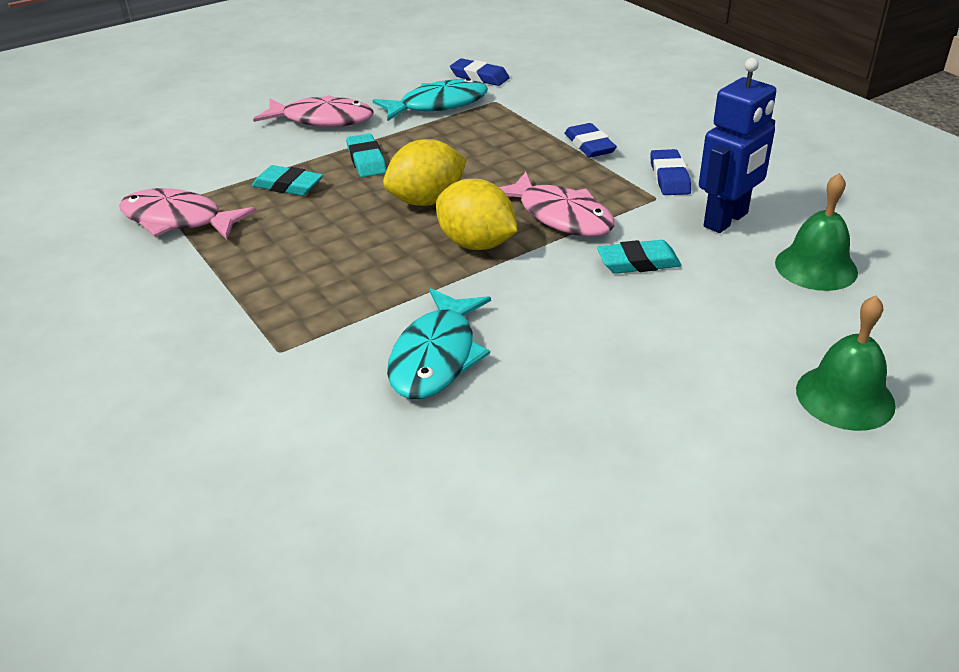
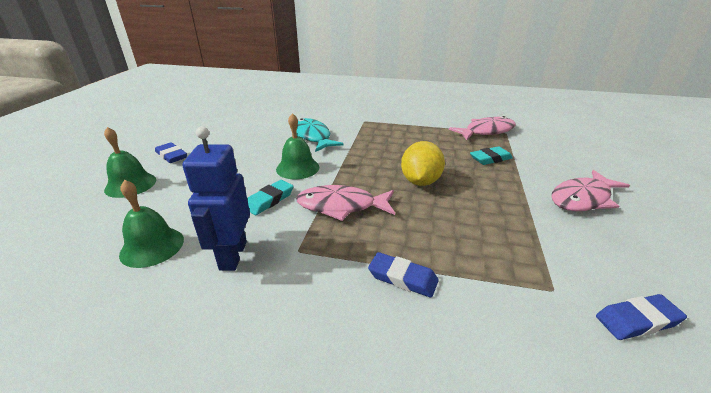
camera: 135 degrees right, 5 degrees down
turquoise eraser [346,133,387,177] -> none
turquoise fish [373,78,488,121] -> none
yellow lemon [436,179,518,250] -> none
blue eraser [650,149,691,195] -> blue eraser moved to [155,142,187,163]
none -> green bell [276,113,319,179]

